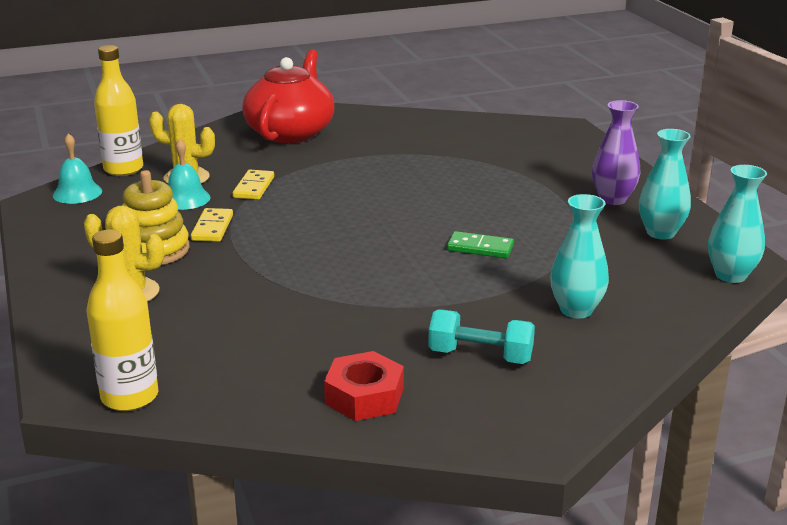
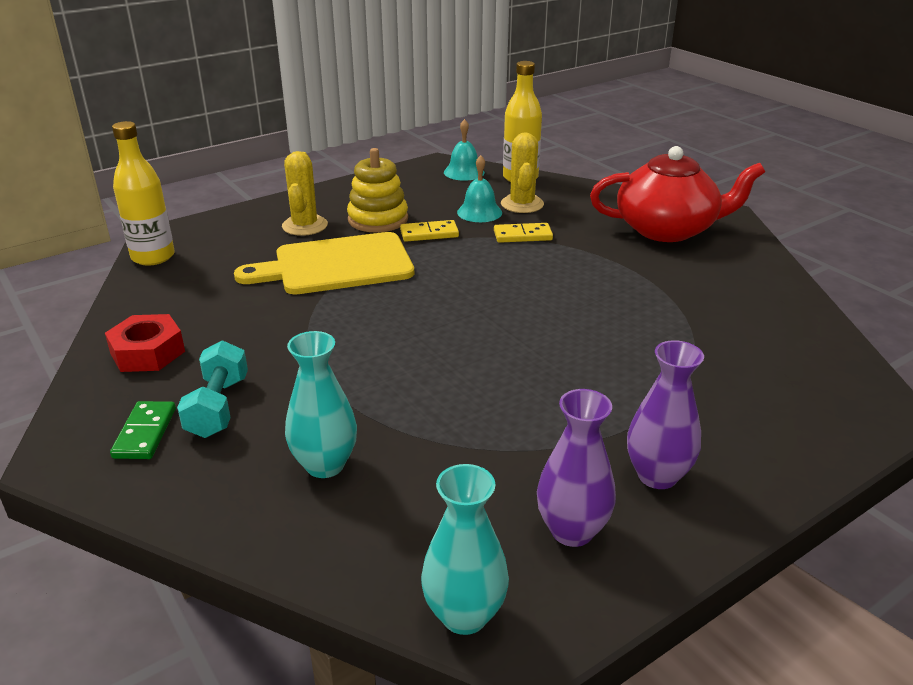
camera: 75 degrees right, 5 degrees up
green domino [447,231,514,258] -> green domino moved to [110,401,176,459]
turquoise vase [639,129,691,239] -> purple vase [537,389,616,547]
none -> yellow cutting board [234,232,414,294]

